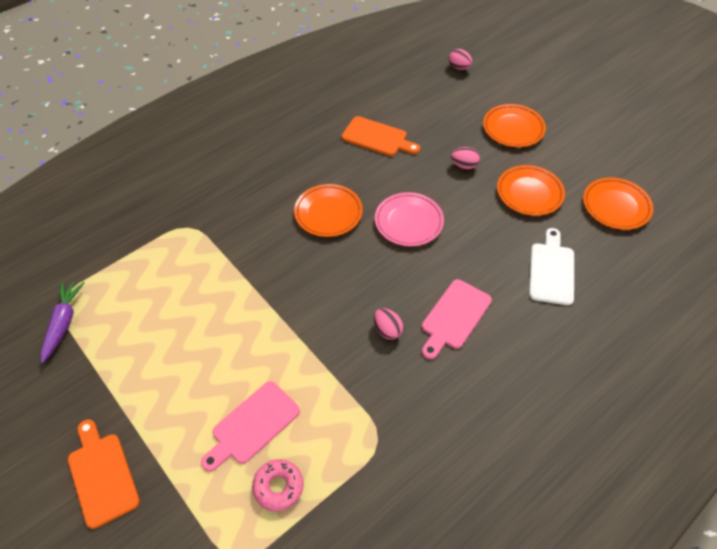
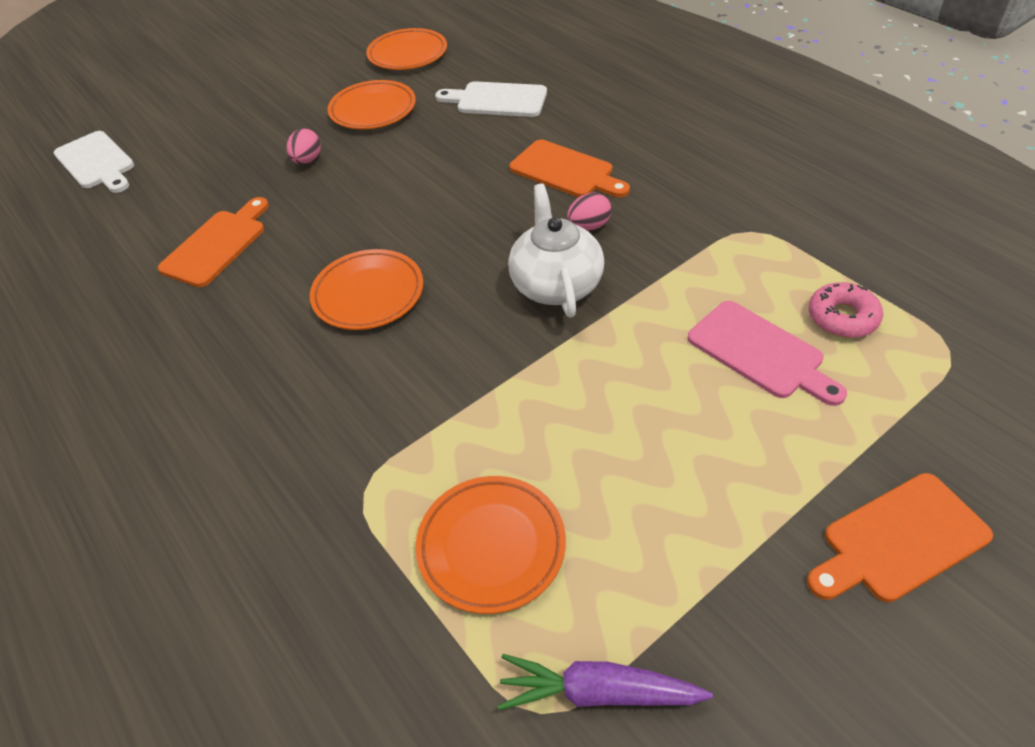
camera: 85 degrees left, 5 degrees down
pink plate [375,192,444,246] -> none
pink cutting board [422,279,492,359] -> orange cutting board [509,140,630,197]
pink egg [449,49,472,70] -> white cutting board [54,131,134,193]
orange plate [483,104,546,147] -> orange plate moved to [415,476,566,614]
none -> white teapot [508,184,604,317]

